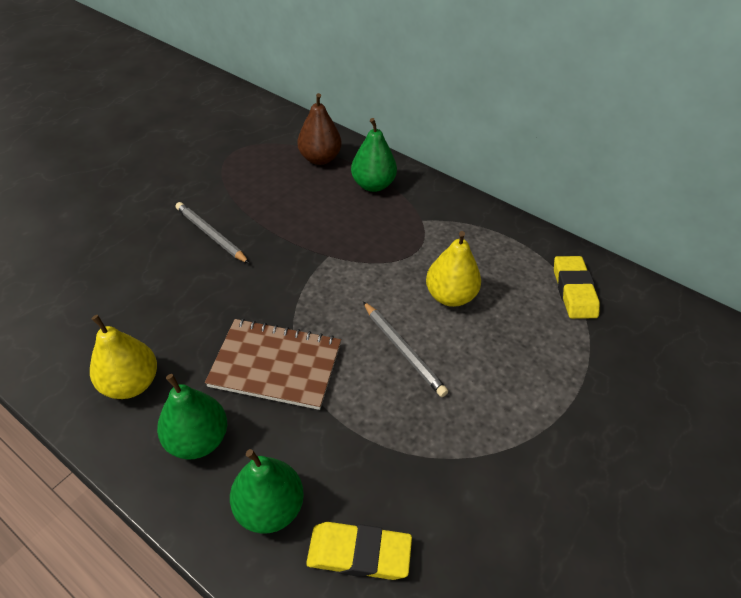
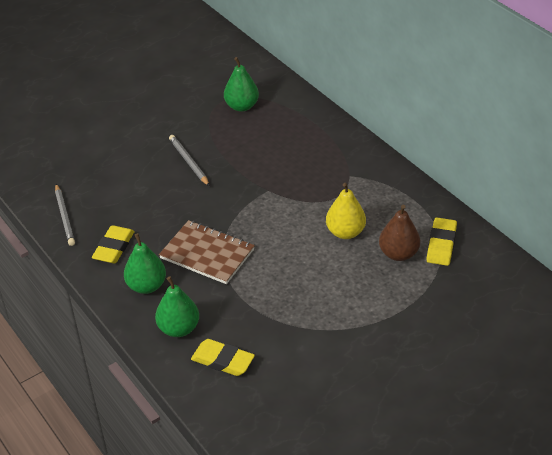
camera: 20 degrees right, 5 degrees down
yellow pear [90,315,157,399] -> yellow eraser [92,225,135,263]
brown pear [297,93,342,165] -> brown pear moved to [379,205,420,261]
green pear [351,118,397,192] -> green pear moved to [224,57,259,112]
grey pencil [363,301,448,397] -> grey pencil moved to [55,184,75,246]

